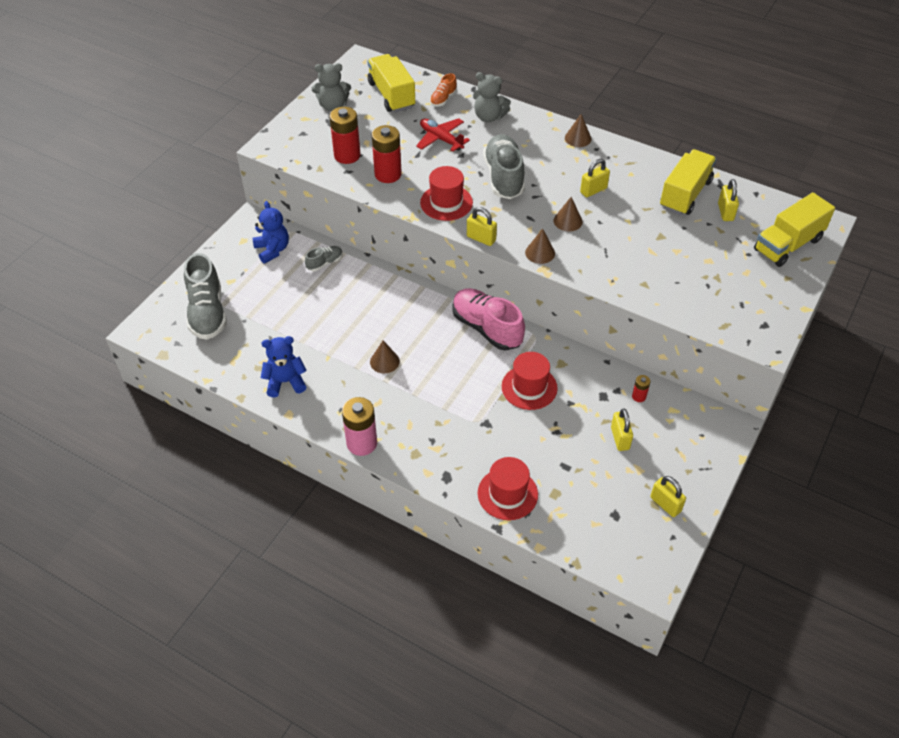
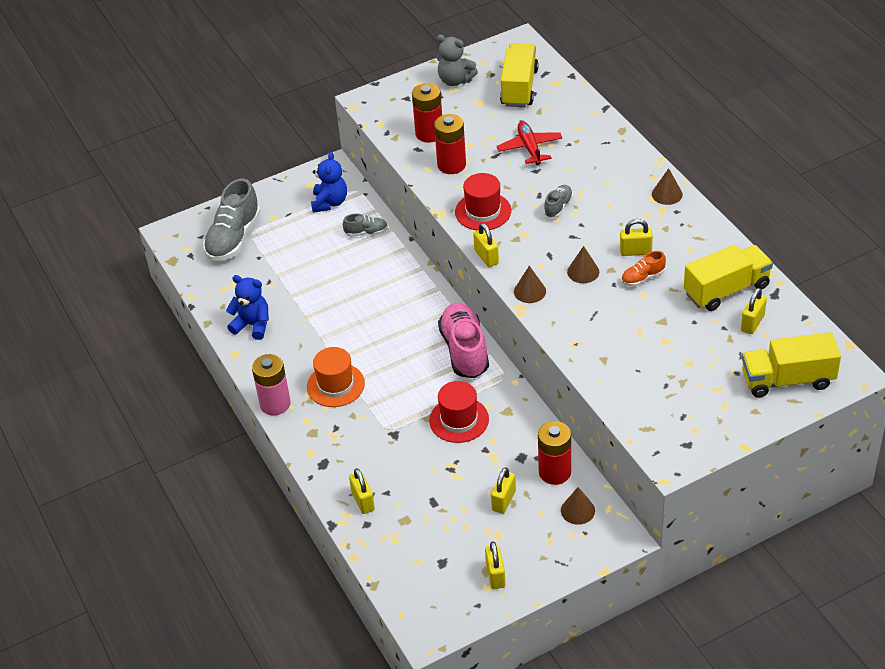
camera: 35 degrees right, 5 degrees down
brown cone [370,341,400,373] -> brown cone moved to [561,487,595,525]
orange shoe [430,73,457,107] -> orange shoe moved to [621,251,666,286]
grey teddy bear [473,72,511,122] -> none
red hat [478,457,538,520] -> yellow padlock [349,468,375,514]
grey shoe [483,134,525,199] -> grey shoe [544,185,573,218], size x0.49
red battery [632,375,650,402] -> red battery [538,421,571,485], size x2.08
none -> orange hat [307,347,365,407]

